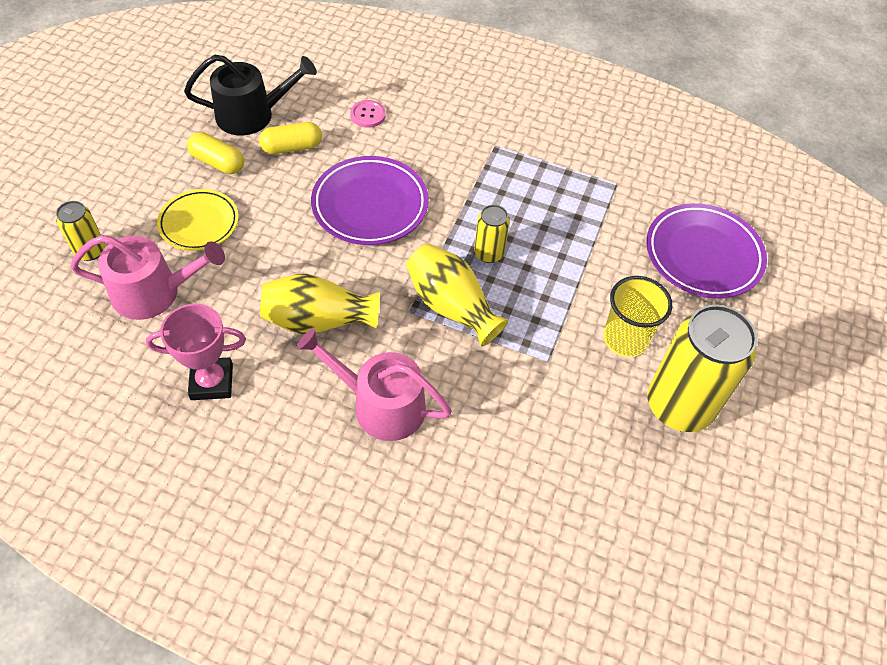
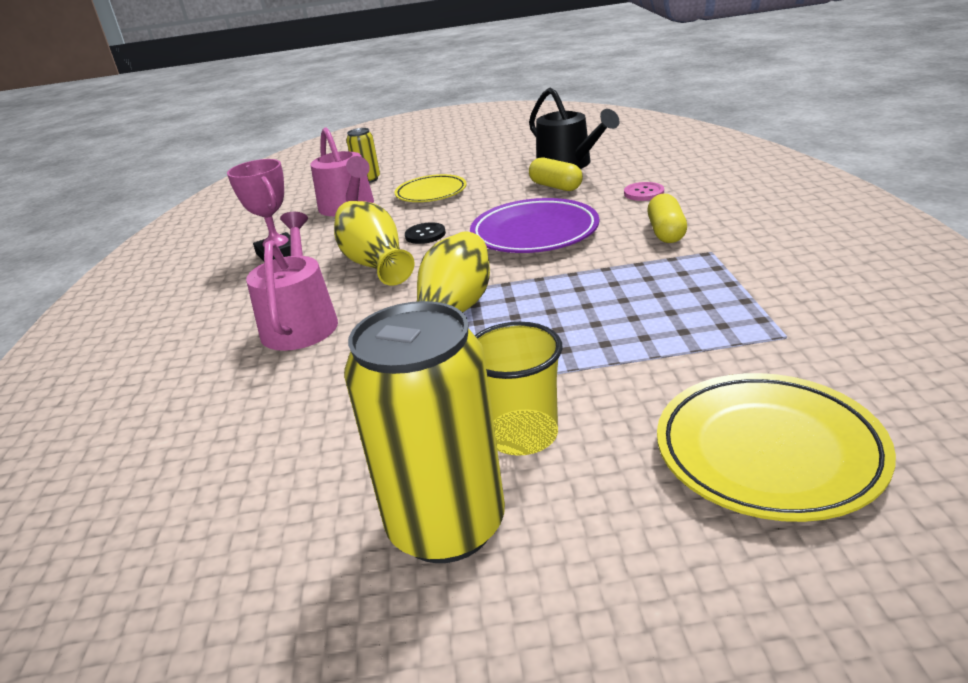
camera: 70 degrees right, 25 degrees down
yellow capsule [187,132,244,174] -> yellow capsule moved to [647,194,687,243]
yellow can [474,205,510,263] -> none
purple plate [646,203,767,298] -> yellow plate [657,373,896,522]
none -> black button [405,222,446,244]

